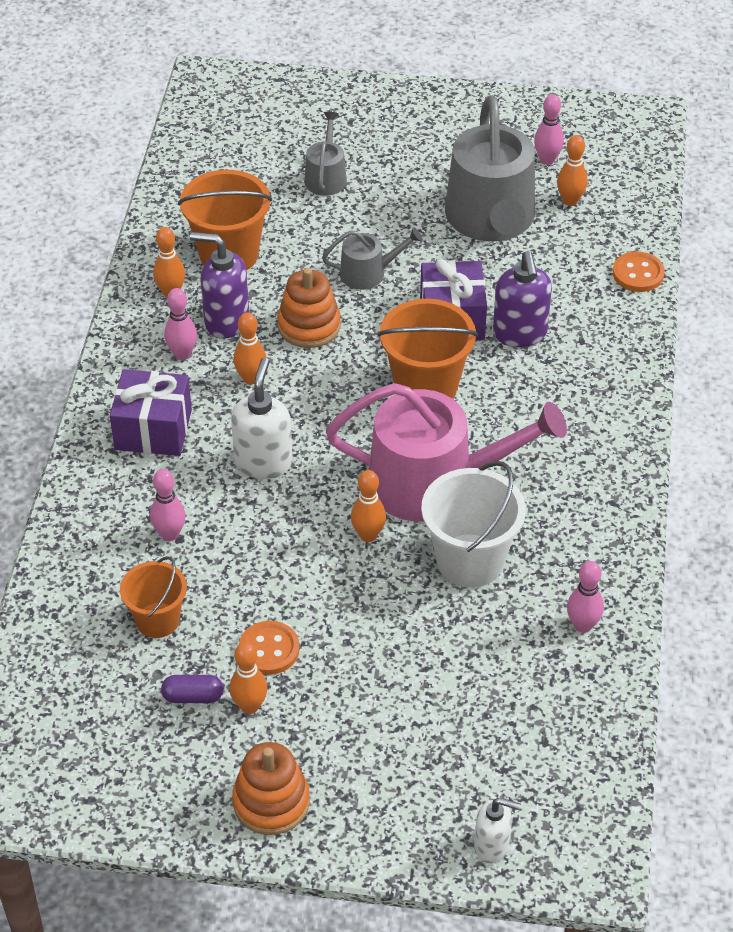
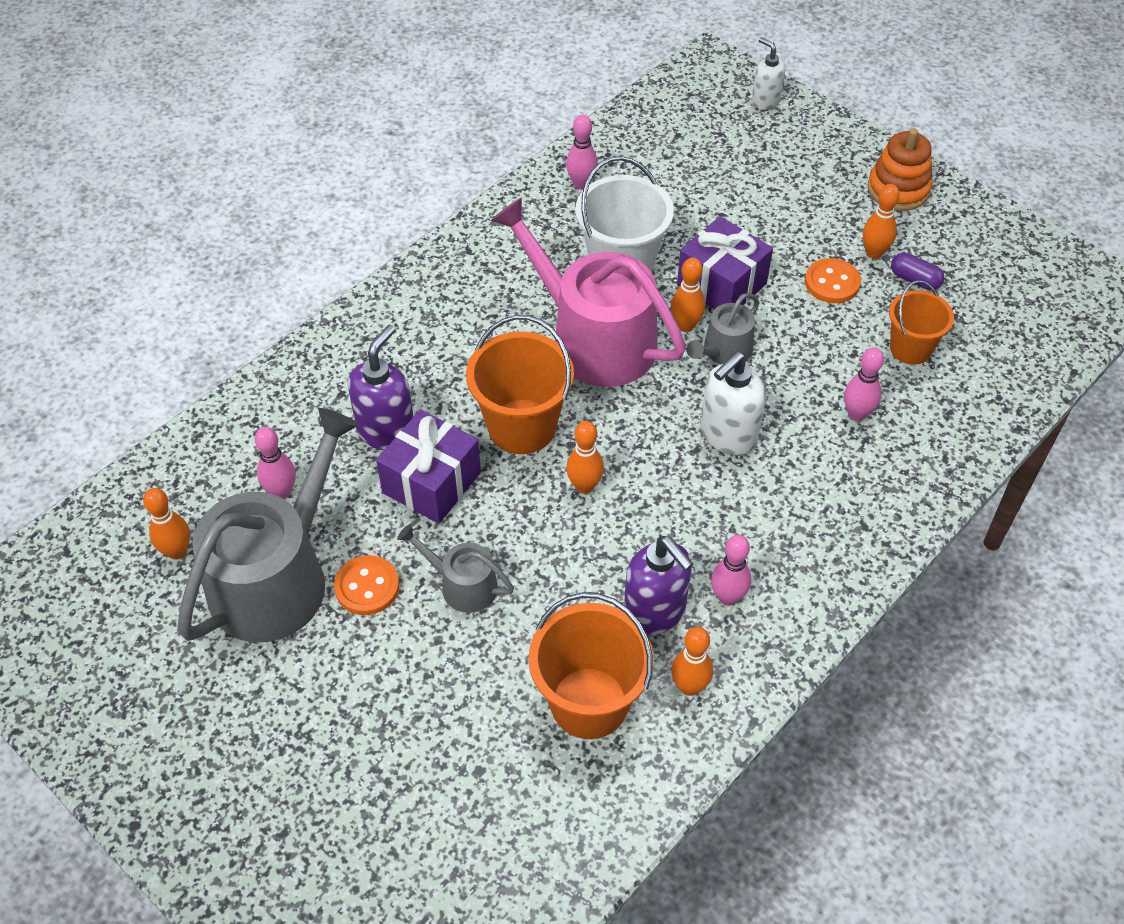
camera: 145 degrees left, 5 degrees up
purple gift [110,369,192,456] -> purple gift moved to [677,216,773,309]
orange bowling pin [234,313,266,384] -> orange bowling pin moved to [566,421,604,494]
orange stacking toy [277,268,341,348] -> none
grey watering can [305,112,347,196] -> grey watering can moved to [686,293,760,364]
pink bowling pin [534,94,564,165] -> pink bowling pin moved to [255,427,296,499]
orange button [613,251,665,292] -> orange button moved to [334,555,399,615]

